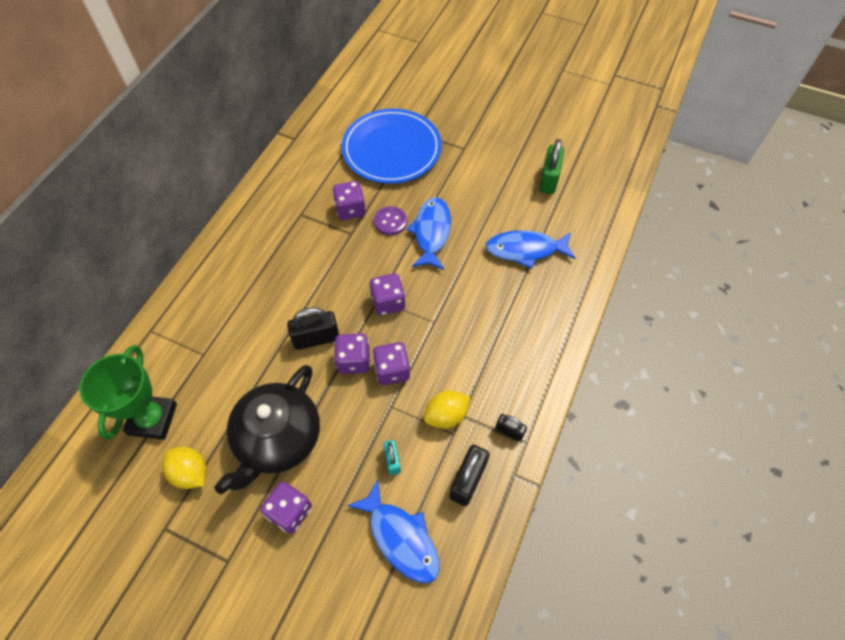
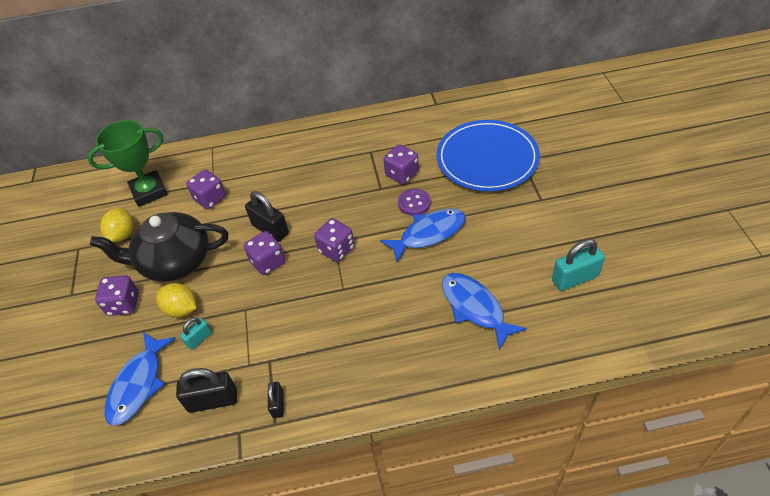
camera: 60 degrees right, 10 degrees down
purple dice [373,342,410,385] -> purple dice moved to [186,169,226,209]
yellow lemon [424,390,470,429] -> yellow lemon moved to [156,283,197,317]
green padlock [539,139,564,194] -> turquoise padlock [552,239,605,291]

